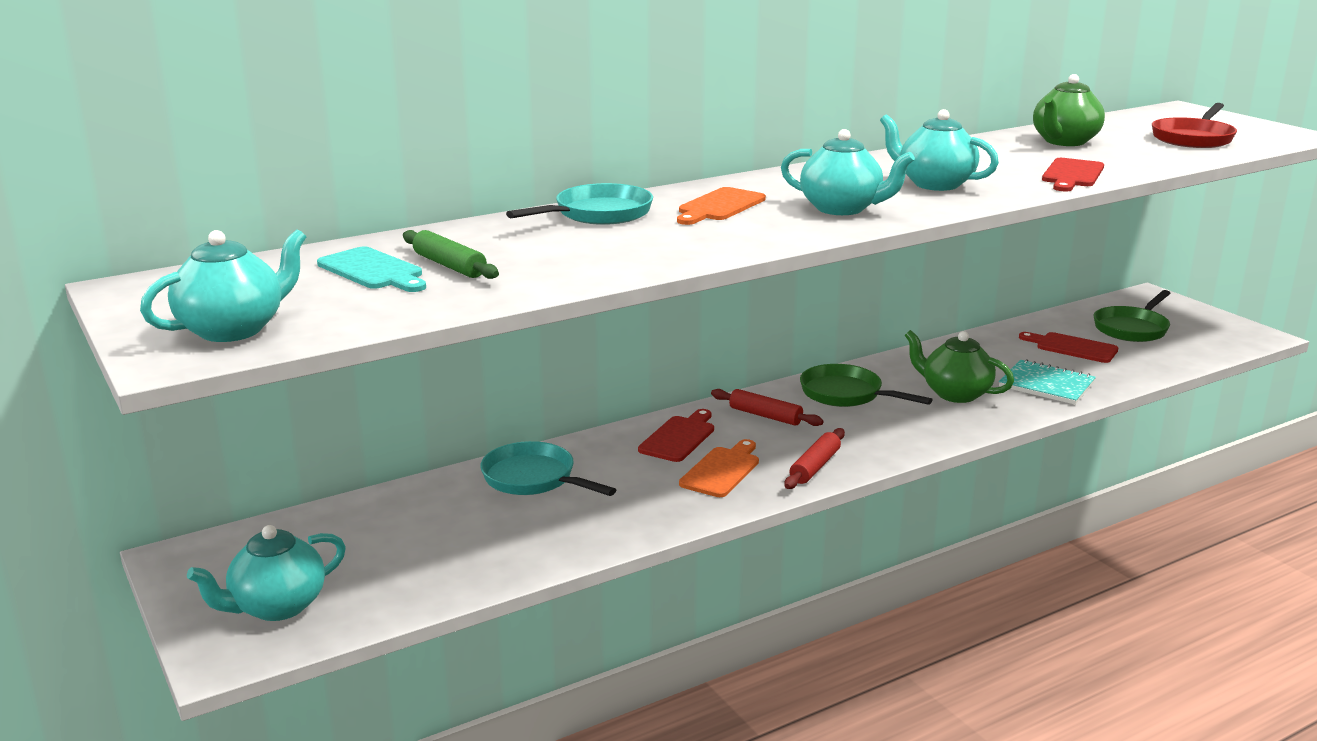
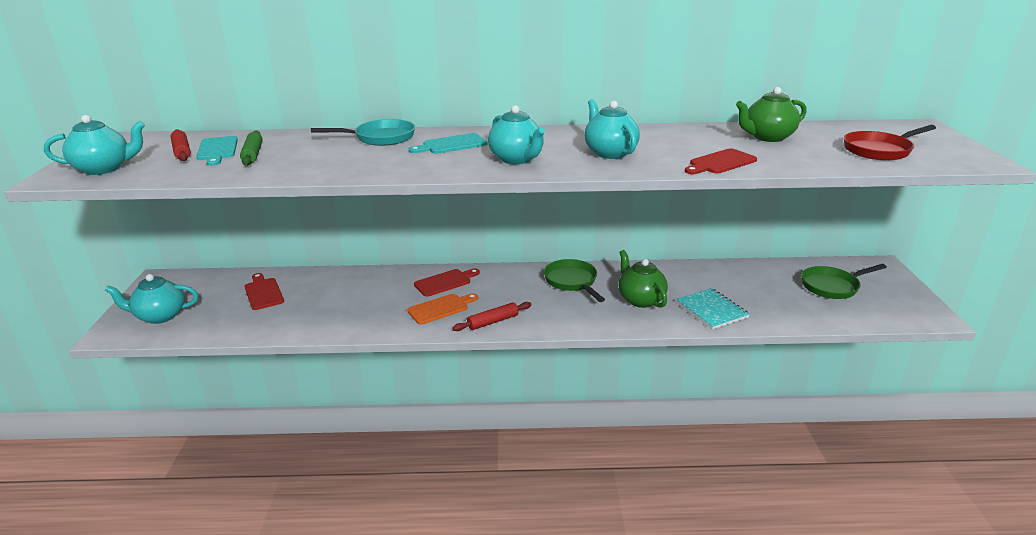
camera: 30 degrees right, 5 degrees up
turquoise pan [480,441,616,496] -> none
orange cutting board [677,187,766,225] -> turquoise cutting board [409,133,487,154]
red rolling pin [711,389,824,426] -> red rolling pin moved to [170,129,191,161]
red cutting board [1019,332,1118,363] -> red cutting board moved to [245,273,284,310]

